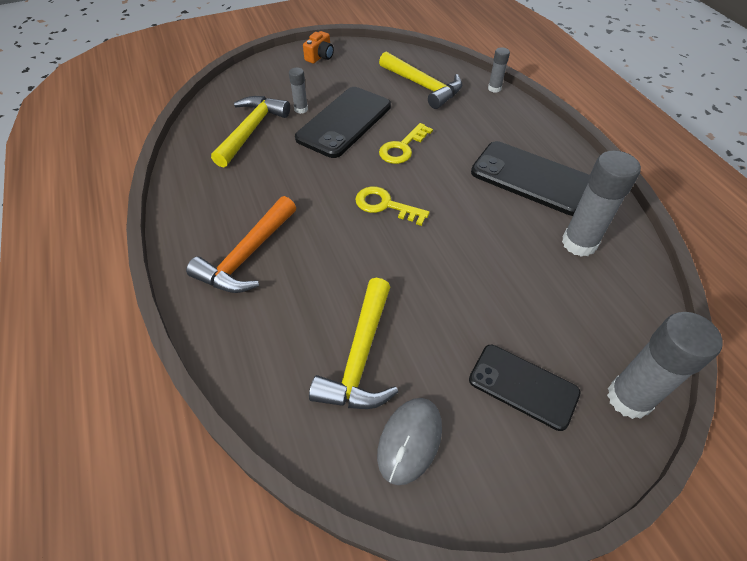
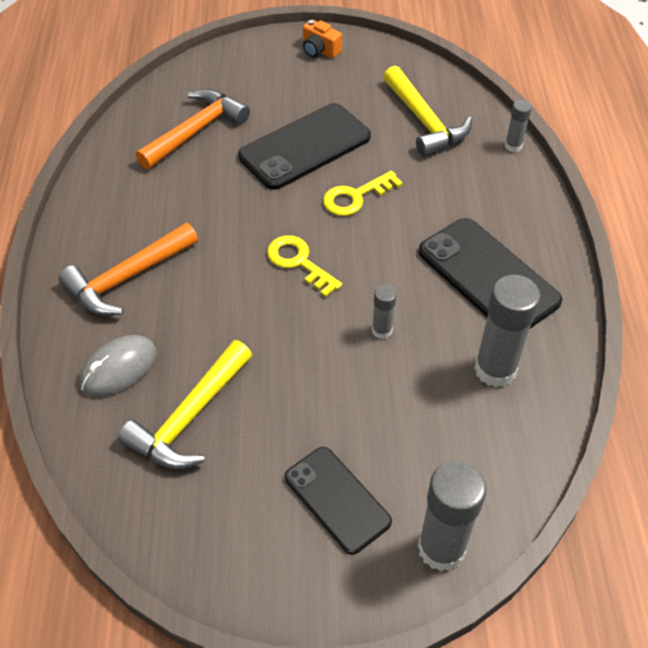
camera: 20 degrees right, 0 degrees up
yellow hammer [211,96,290,167] -> orange hammer [136,89,250,169]
grey glue stick [289,67,308,114] -> grey glue stick moved to [372,285,397,339]
orange camera [303,31,334,63] -> orange camera turned 75 degrees clockwise [303,20,342,58]
grey mouse [377,398,442,485] -> grey mouse moved to [80,335,157,397]

